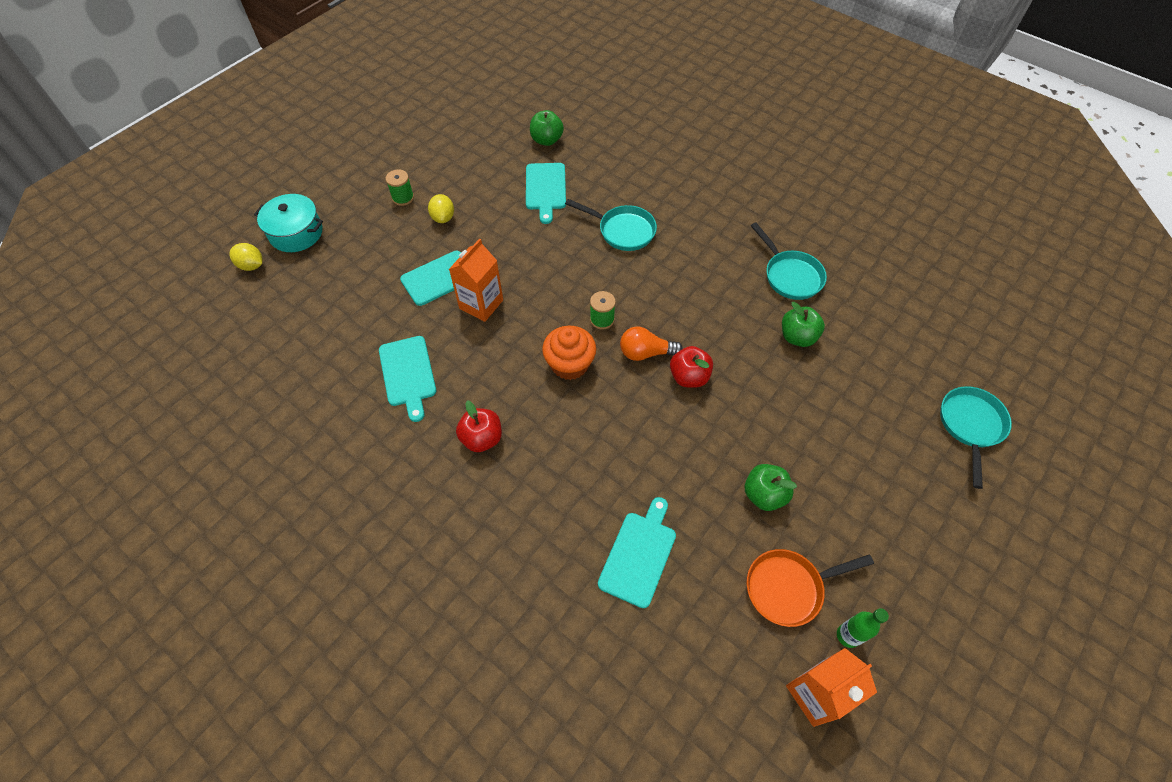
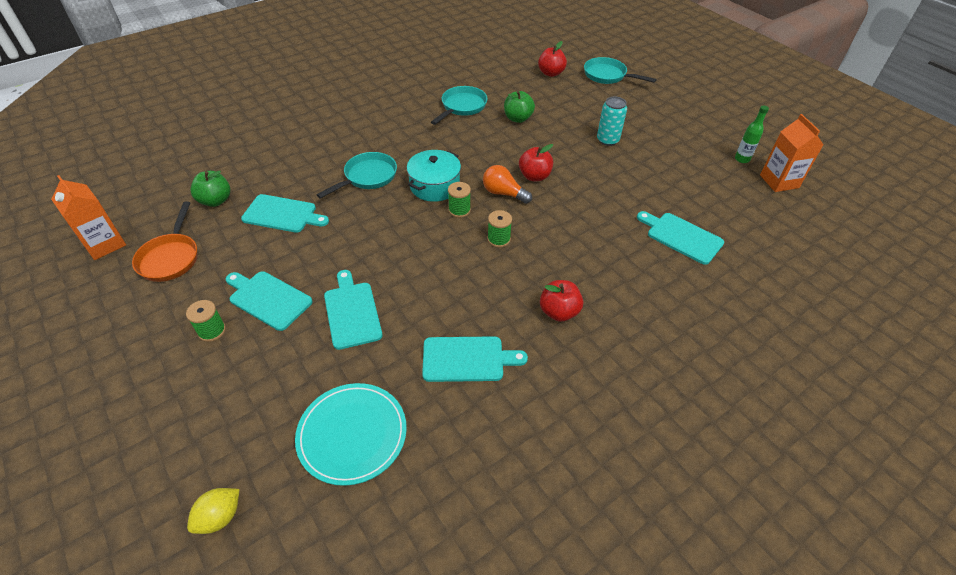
camera: 75 degrees left, 10 degrees down
turquoise pot [254,194,323,252] -> turquoise pot moved to [407,150,461,202]
yellow lemon [428,194,454,223] -> turquoise cutting board [226,271,313,331]
orange carton [449,238,503,322] -> orange carton moved to [51,175,126,260]
orange cupcake [542,326,596,380] -> green spool [487,210,512,247]
orange light bulb [620,326,683,361] -> orange light bulb turned 105 degrees clockwise [483,165,532,204]
green apple [745,464,797,511] -> none
orange pan [747,549,874,627] -> orange pan moved to [132,201,197,282]
turquoise pan [751,222,827,300] -> turquoise pan turned 45 degrees counterclockwise [431,86,487,125]
none -> turquoise plate [295,383,407,486]
none -> red apple [538,41,567,77]
none -> turquoise can [597,96,627,146]

